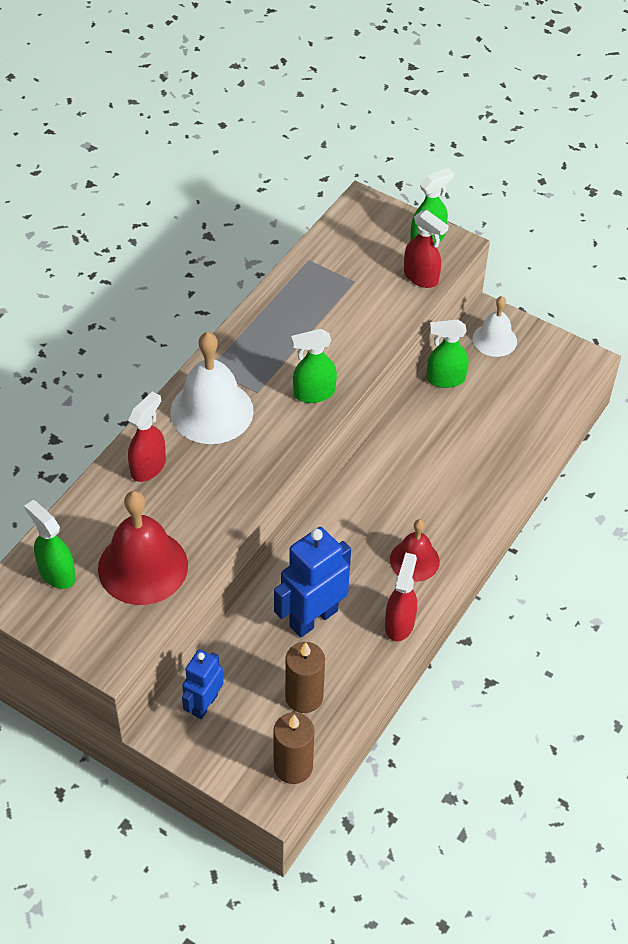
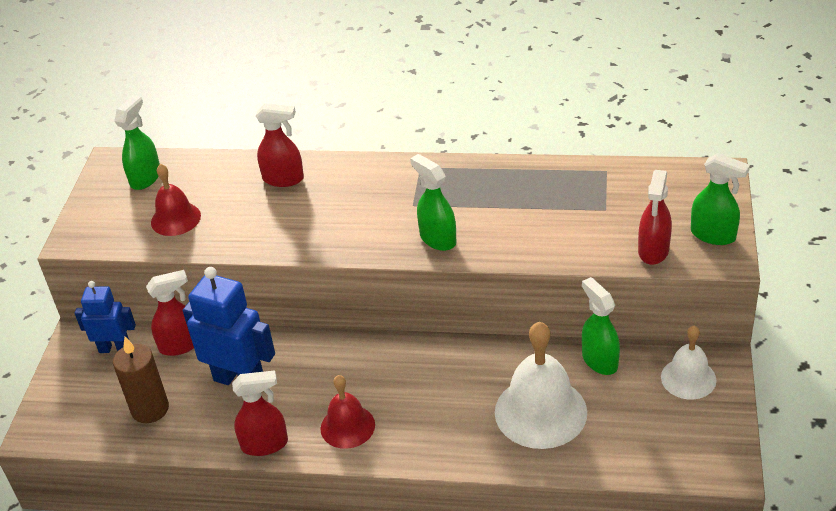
camera: 70 degrees right, 10 degrees down
red bell [98,491,188,605] -> red bell [151,164,201,236], size x0.60
white bell [170,332,254,444] -> white bell moved to [495,322,587,449]
brown candle [273,712,314,784] -> none
none -> red spray bottle [146,270,194,356]

